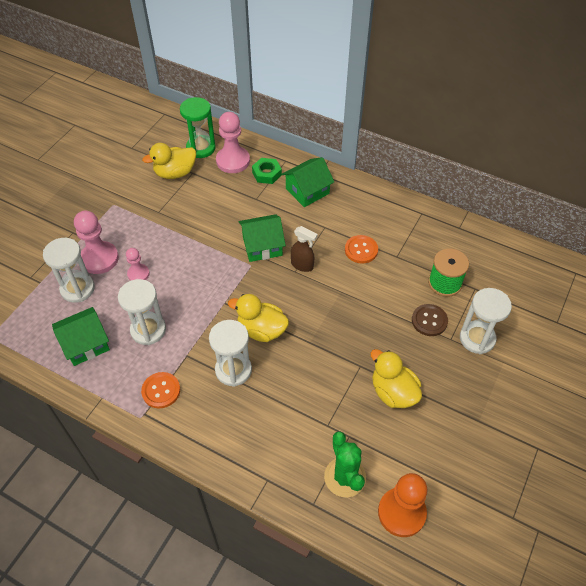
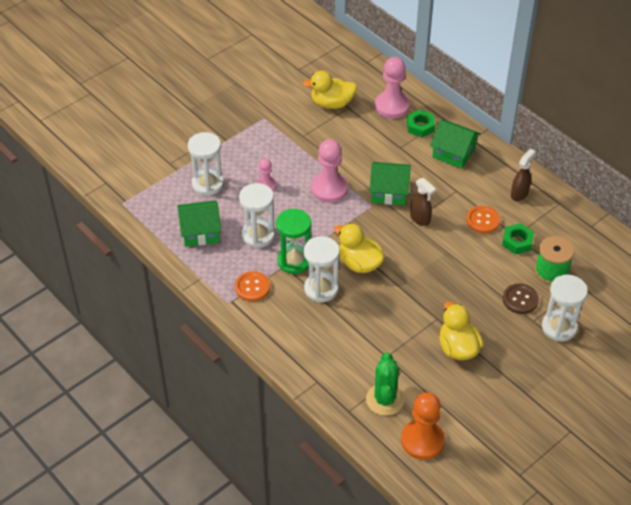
camera: 20 degrees right, 5 degrees down
pink pawn [74,211,119,274] -> pink pawn moved to [311,139,348,203]
green hourglass [180,97,216,158] -> green hourglass moved to [276,209,311,274]
green house [282,157,334,207] -> green house turned 45 degrees clockwise [430,120,481,169]
none -> green nut [502,223,534,254]
none -> brown spray bottle [511,148,536,201]

